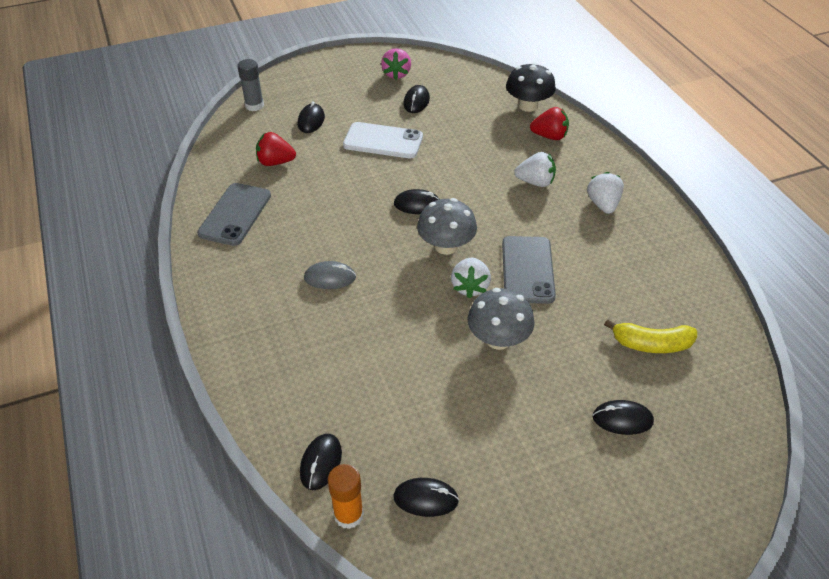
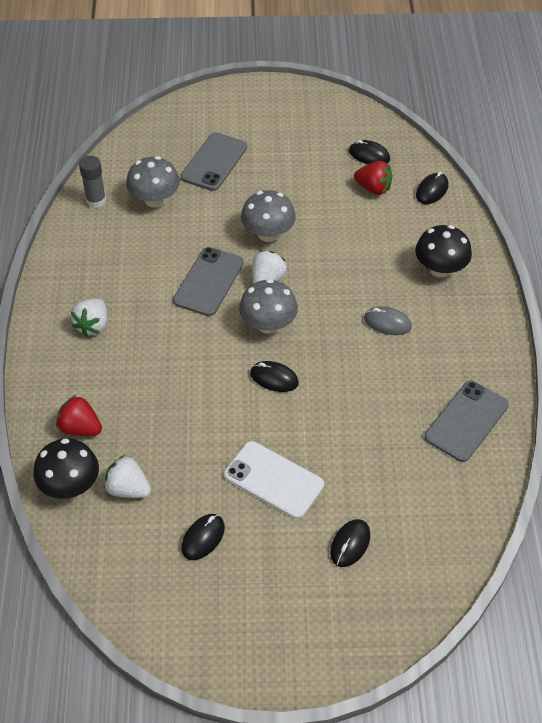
camera: 160 degrees left, 5 degrees up
grey glue stick [237,59,264,111] -> grey glue stick moved to [79,156,106,208]
red strawberry [256,132,296,166] -> red strawberry moved to [354,161,393,195]
orange glue stick [328,464,364,529] -> none
pink strawberry [381,48,411,80] -> none
white strawberry [514,152,556,187] -> white strawberry moved to [103,455,151,498]
black mouse [592,400,654,435] -> grey phone [181,132,247,191]
yellow banana [604,319,697,353] -> grey mushroom [126,156,180,207]
none -> black mushroom [415,225,472,278]

